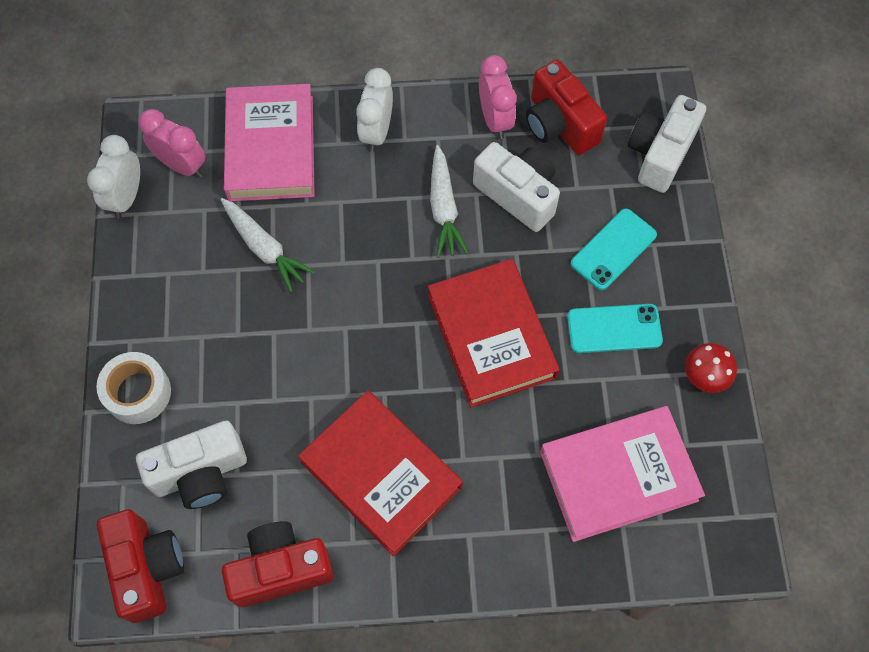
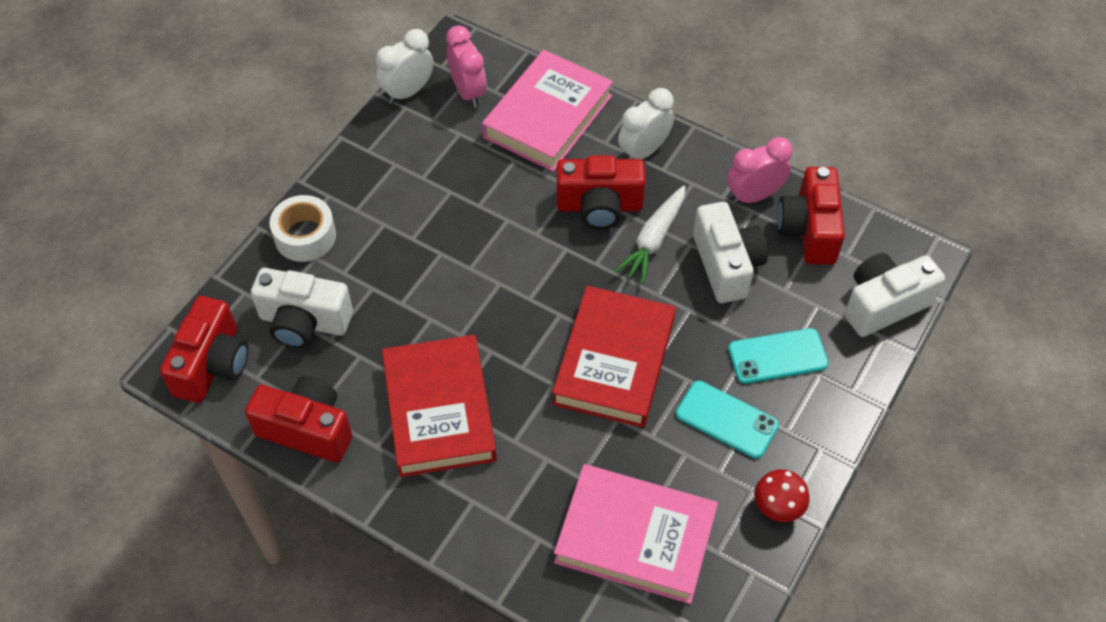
camera: 35 degrees right, 10 degrees down
white carrot [220,198,315,292] -> none
pink clock [479,55,517,139] -> pink clock turned 135 degrees counterclockwise [727,137,793,205]
none -> red camera [557,156,646,229]

